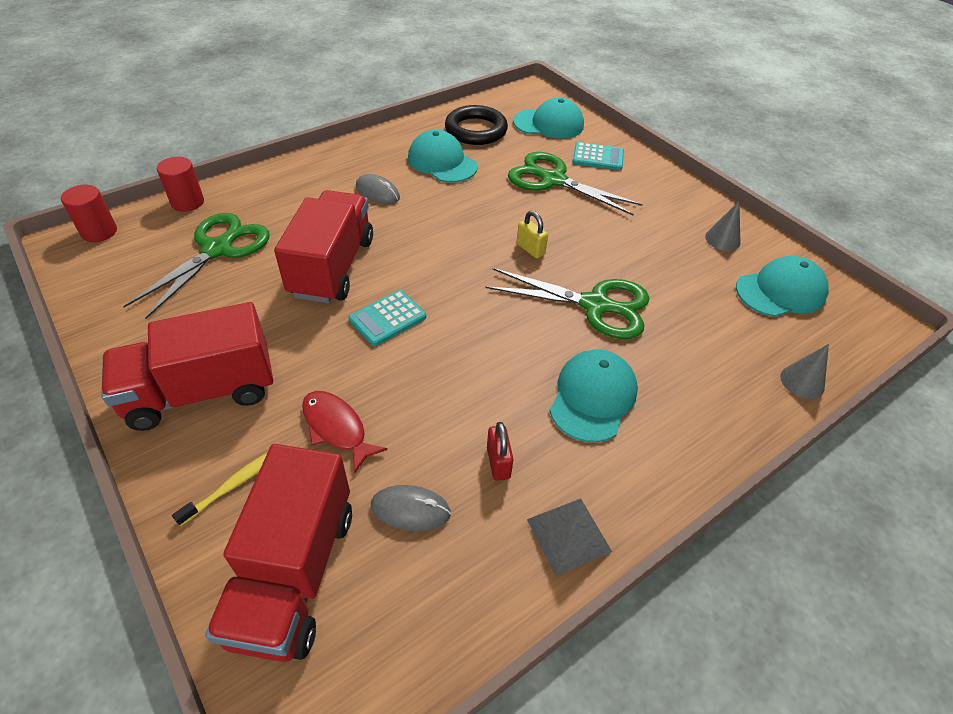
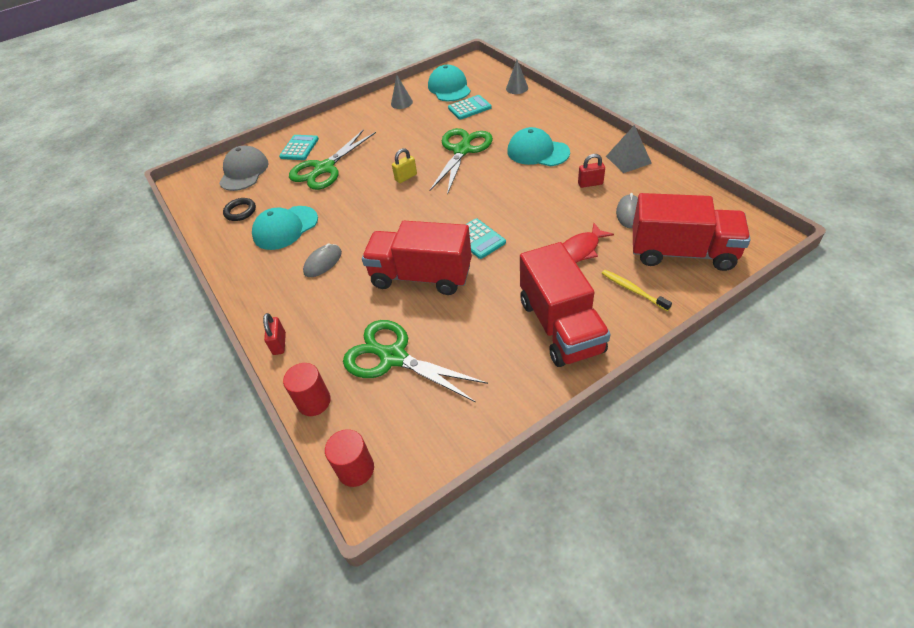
camera: 80 degrees left, 0 degrees up
black ring [445,105,508,145] -> black ring [223,198,256,221], size x0.57
turquoise cap [513,98,584,139] -> grey cap [219,146,269,191]
none -> red padlock [263,313,286,355]
none -> turquoise calculator [448,95,492,120]

